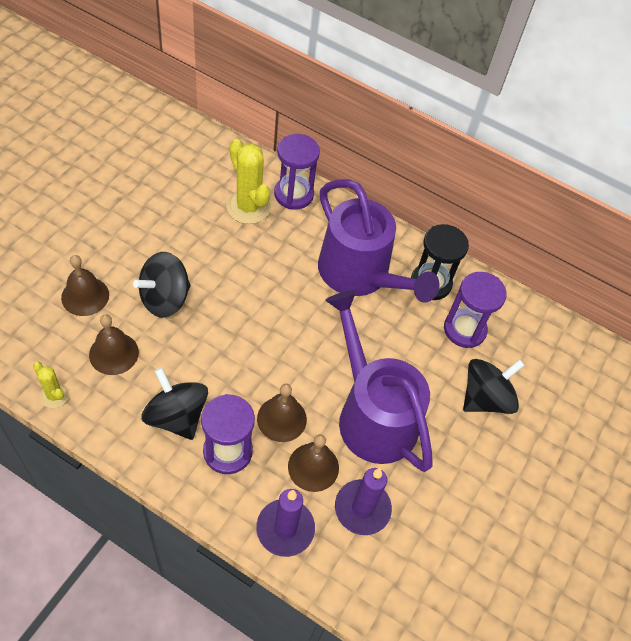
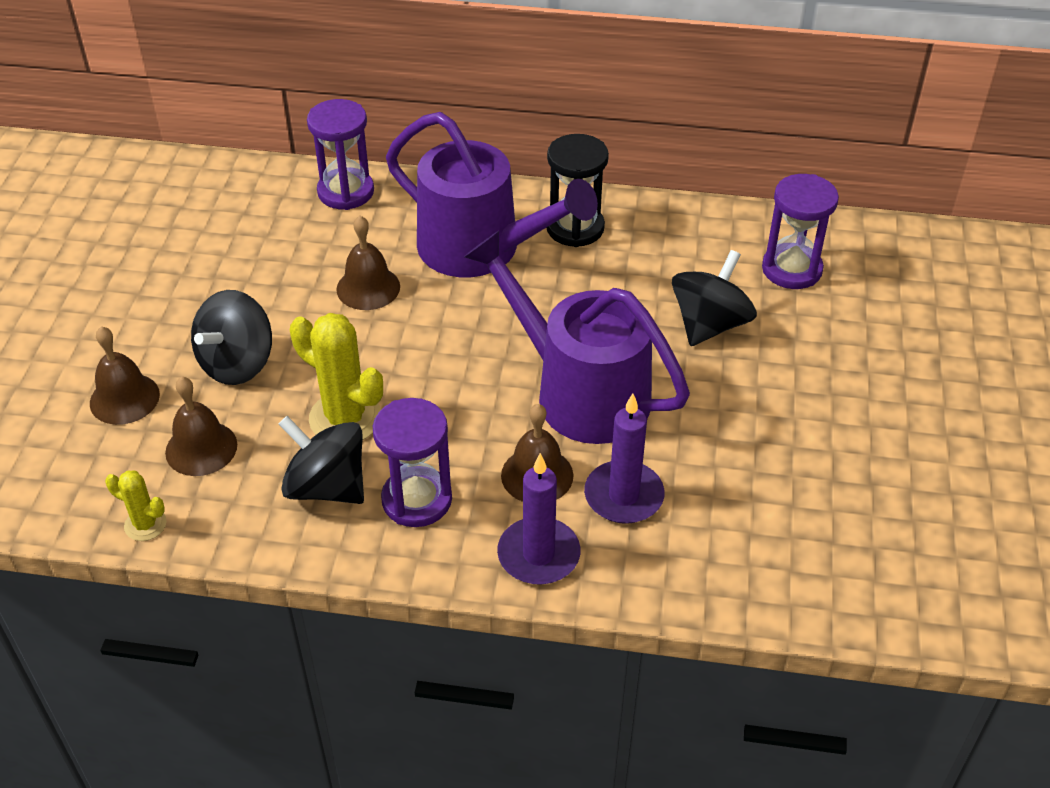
camera: 15 degrees left, 10 degrees down
yellow cactus [226,139,271,224] -> yellow cactus moved to [290,313,383,440]
brown bell [257,384,307,442] -> brown bell moved to [336,216,400,310]
purple hourglass [444,272,507,348] -> purple hourglass moved to [762,174,839,289]

